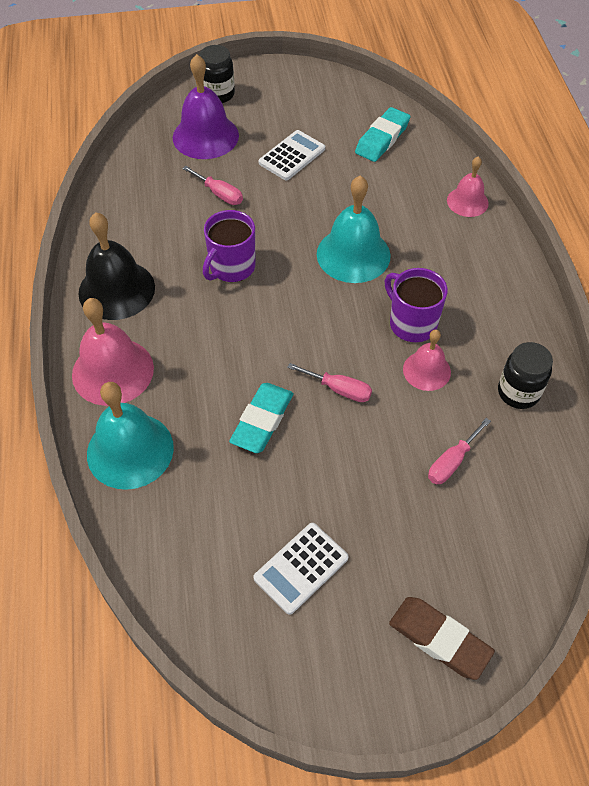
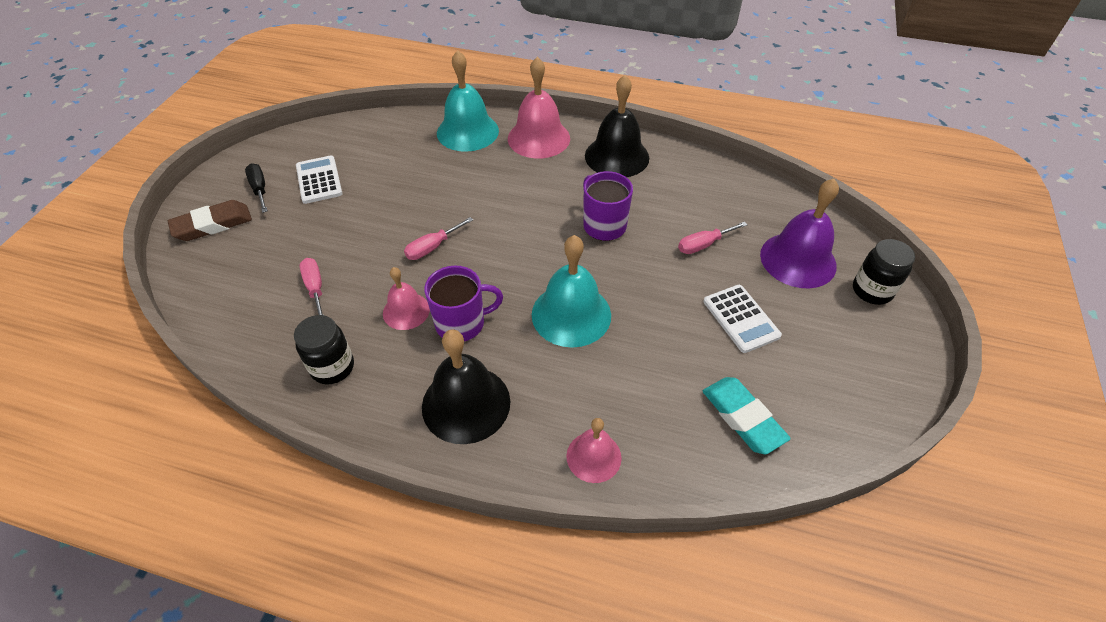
camera: 115 degrees right, 5 degrees down
turquoise eraser [229,383,293,453] -> none
none -> black screwdriver [245,163,268,213]
none -> black bell [422,329,510,444]

